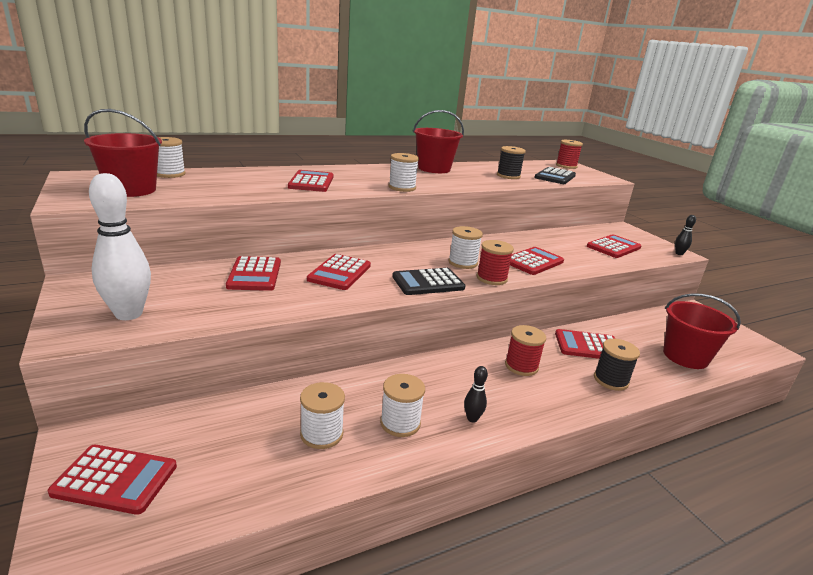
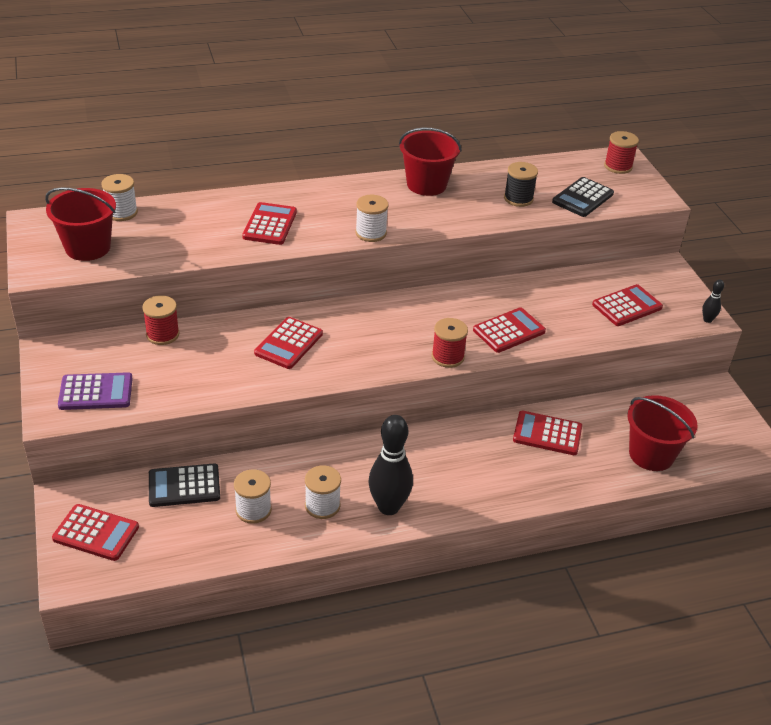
camera: 10 degrees right, 15 degrees up
white bowling pin [89,173,151,320] -> purple calculator [58,372,133,410]
red calculator [226,256,281,291] -> none
black calculator [392,268,465,295] -> black calculator moved to [149,464,220,507]
white spool [448,226,483,269] -> none
black bowling pin [464,366,488,423] -> black bowling pin [369,415,413,515], size x2.20
red spool [505,325,546,376] -> red spool moved to [142,295,180,345]
black spool [594,339,640,391] -> none

